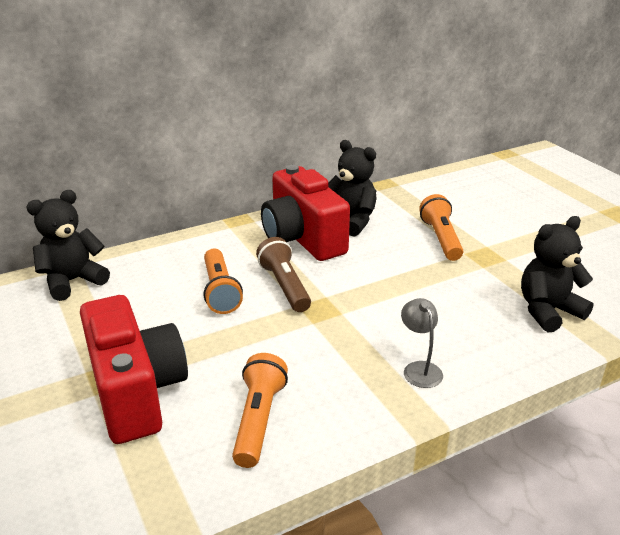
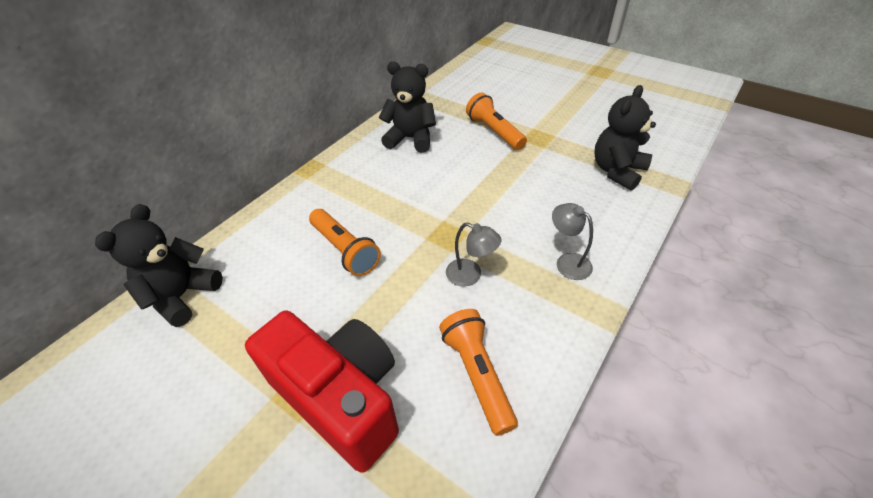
camera: 25 degrees left, 15 degrees up
brown flashlight [256,237,311,312] -> none
red camera [261,165,350,261] -> none
none -> grey lamp [446,222,502,286]

